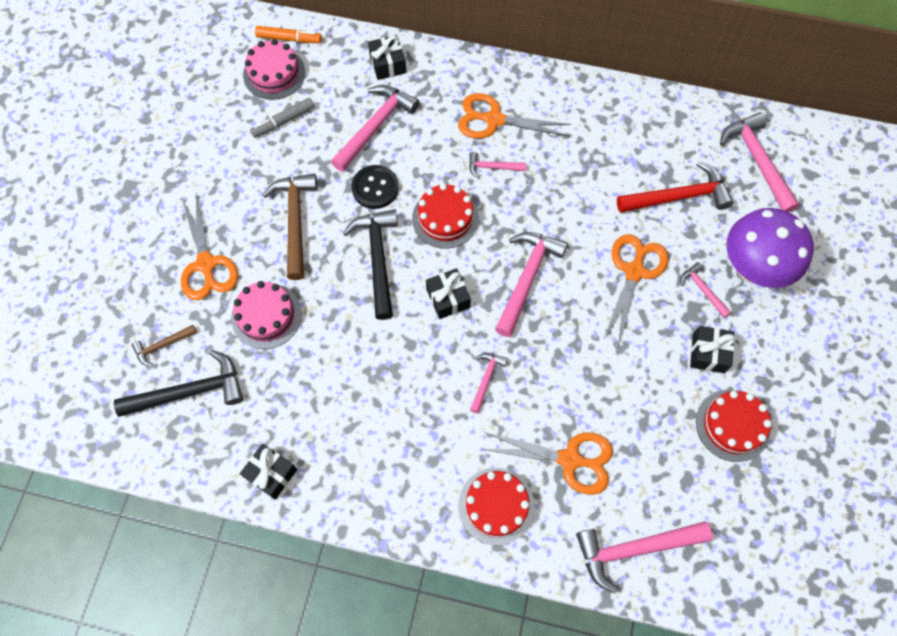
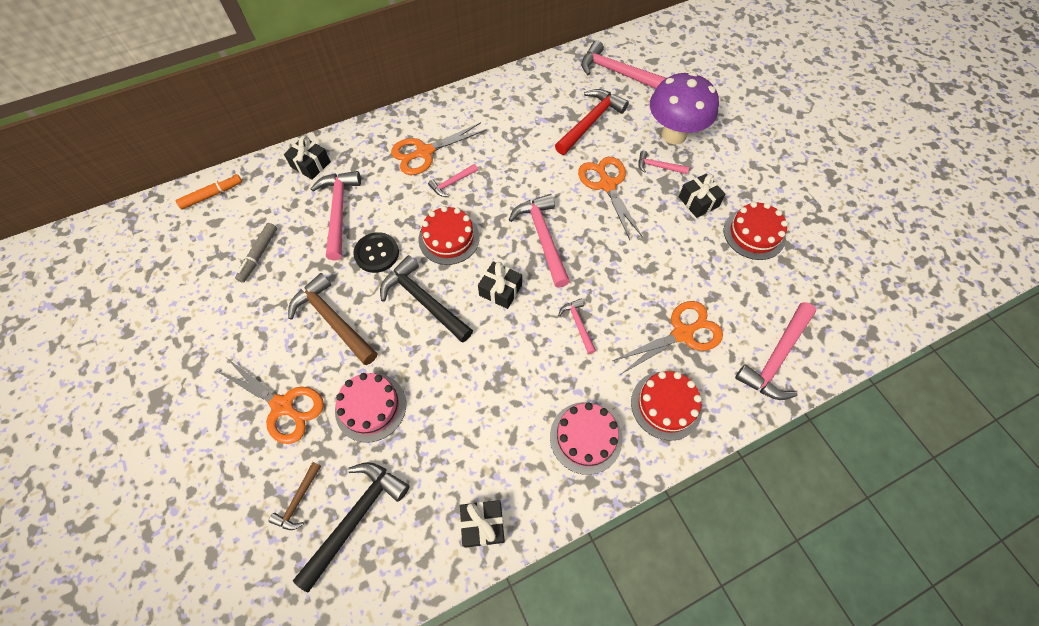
camera: 40 degrees left, 5 degrees down
pink cake [243,39,305,100] -> pink cake moved to [550,402,622,475]

